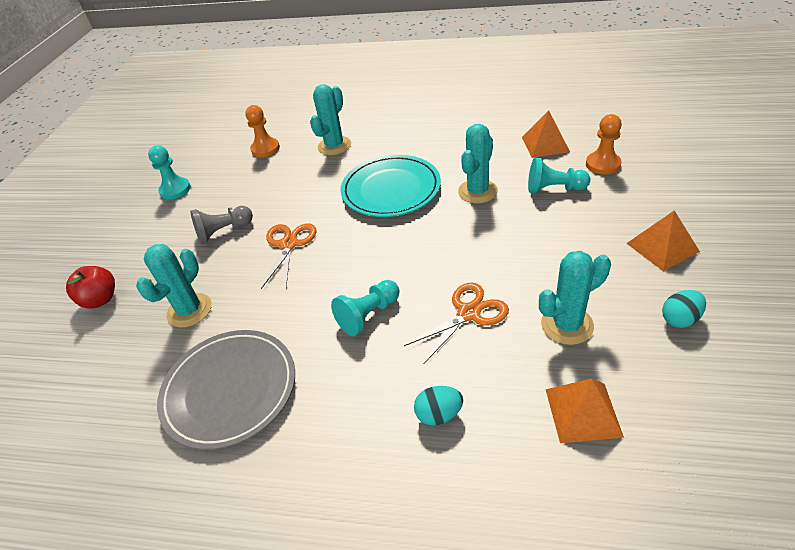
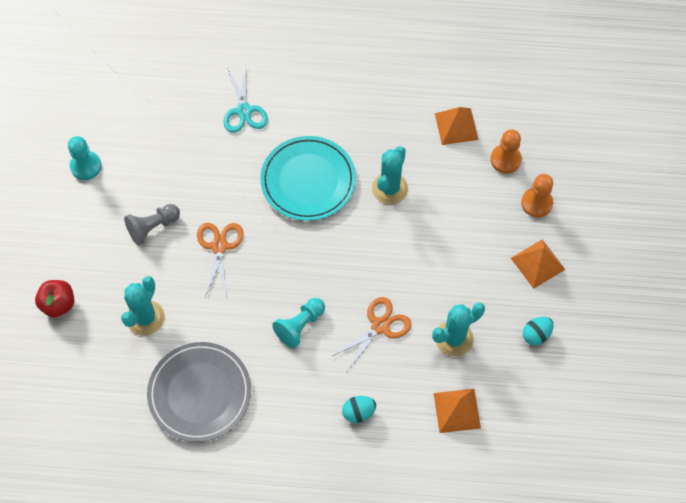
camera: 10 degrees left, 20 degrees up
orange pawn [245,105,280,157] -> orange pawn moved to [521,174,553,217]
turquoise cactus [310,84,351,155] -> turquoise scissors [223,65,268,133]
turquoise pawn [528,158,591,193] -> none

